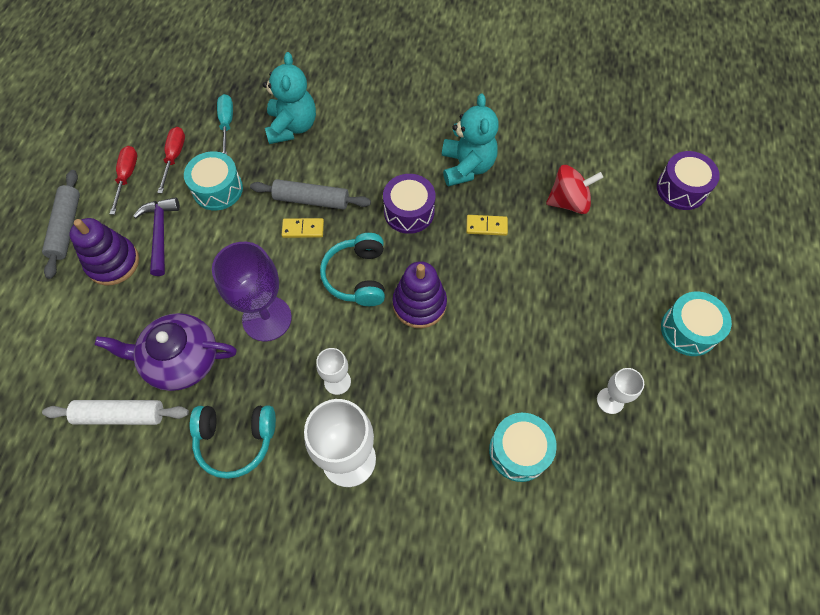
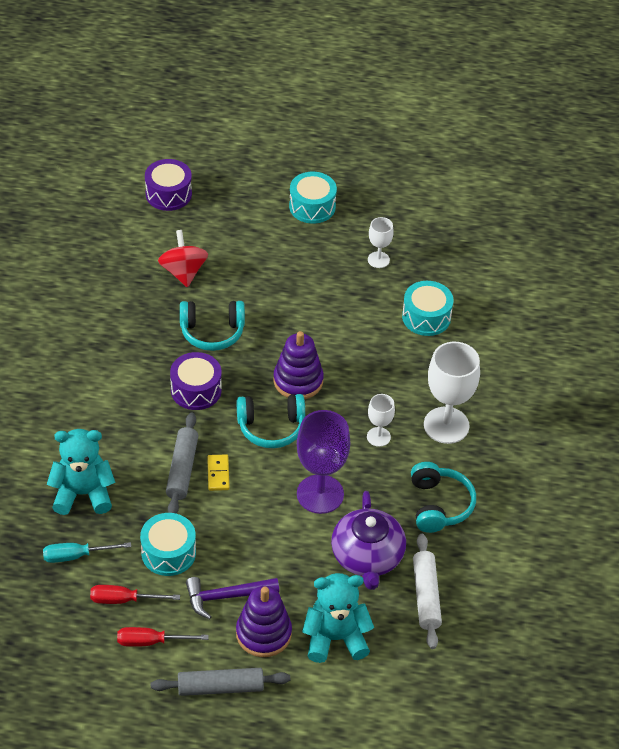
camera: 95 degrees left, 15 degrees down
turquoise teddy bear [442,94,499,187] -> turquoise teddy bear moved to [302,573,374,663]
yellow domino [466,215,508,236] -> turquoise headphones [180,301,245,351]

